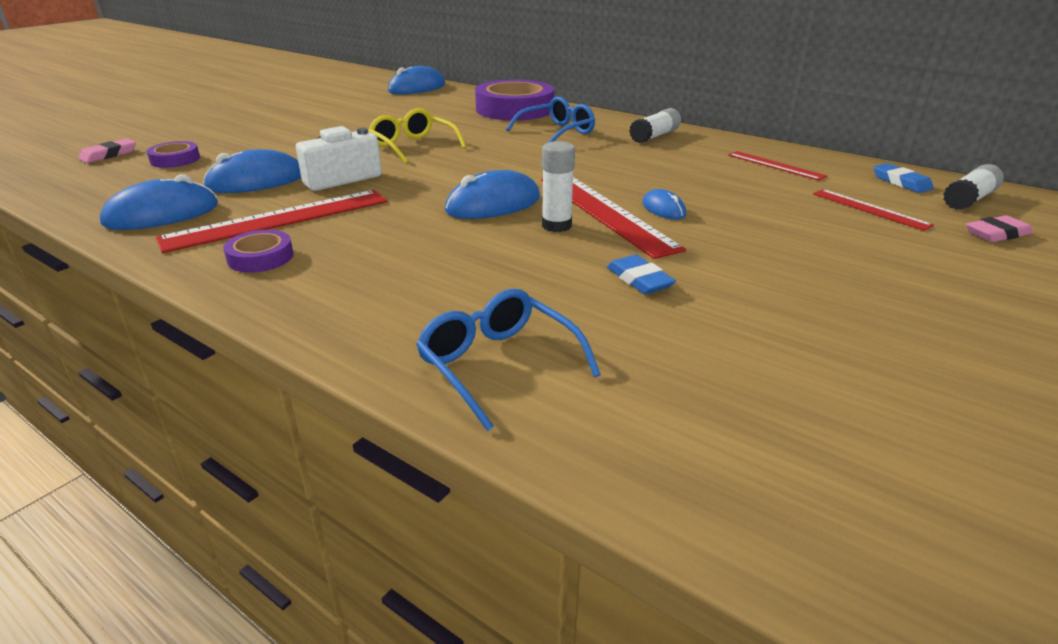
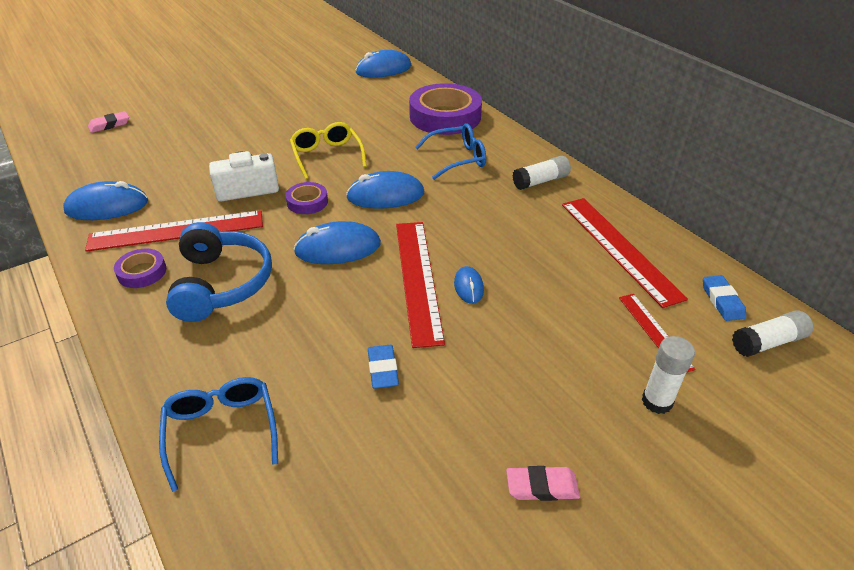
camera: 20 degrees right, 10 degrees up
purple tape [146,141,200,168] -> purple tape moved to [285,182,328,214]
blue mouse [203,149,301,193] -> blue mouse moved to [346,171,424,209]
white glue stick [542,141,575,232] -> white glue stick moved to [642,336,695,414]
red ruler [728,151,827,181] -> red ruler [562,198,688,308], size x1.82
pink eraser [966,215,1033,242] -> pink eraser moved to [506,466,580,501]
none -> blue headphones [166,222,272,322]

